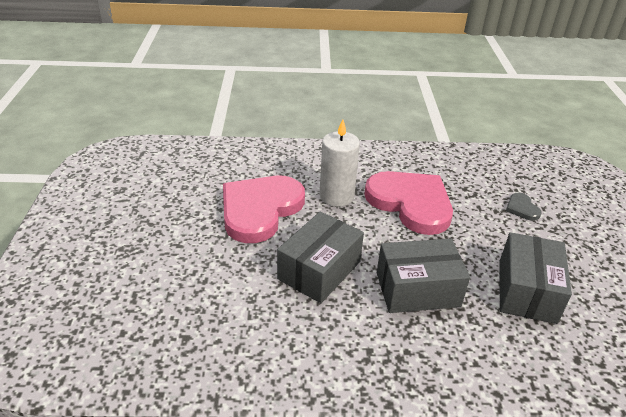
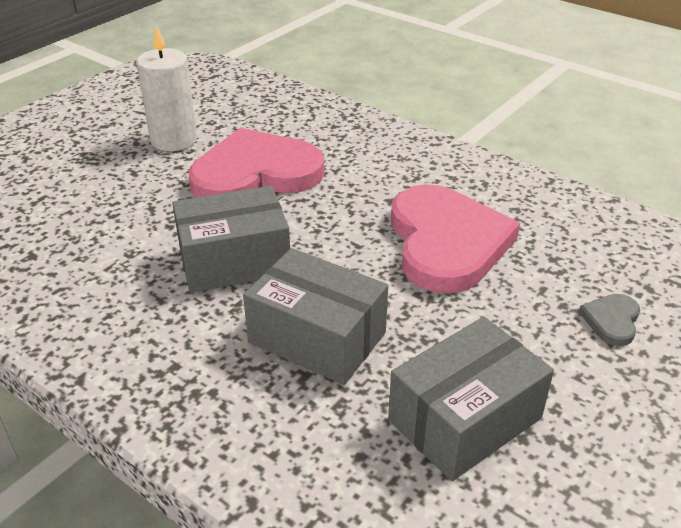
camera: 40 degrees right, 0 degrees up
white candle [320,119,360,207] -> white candle moved to [136,25,197,151]

